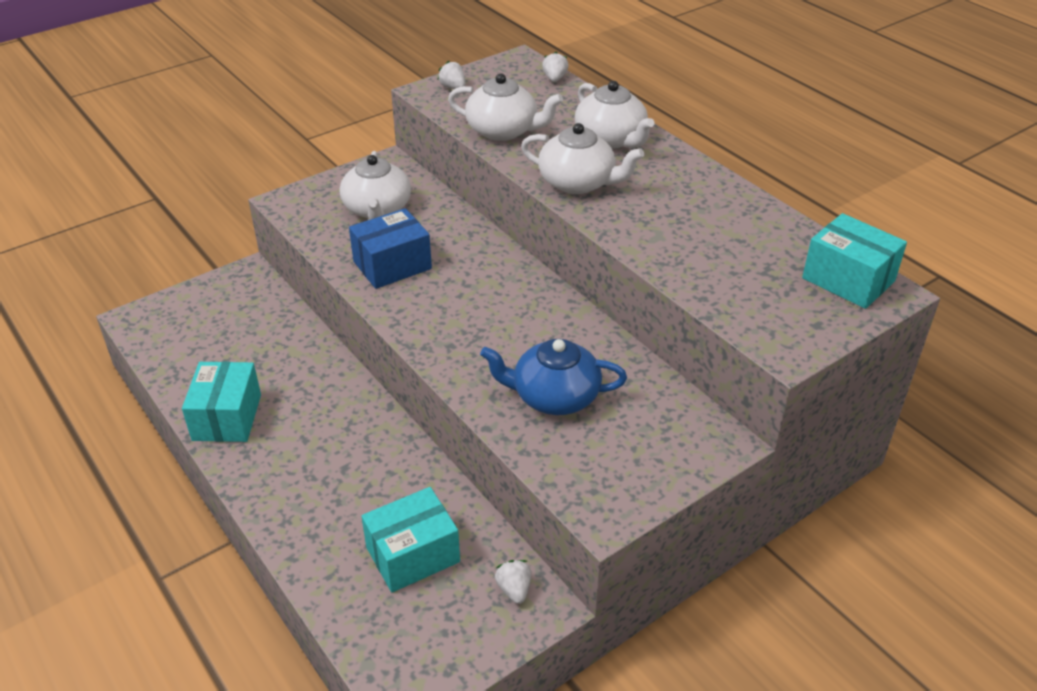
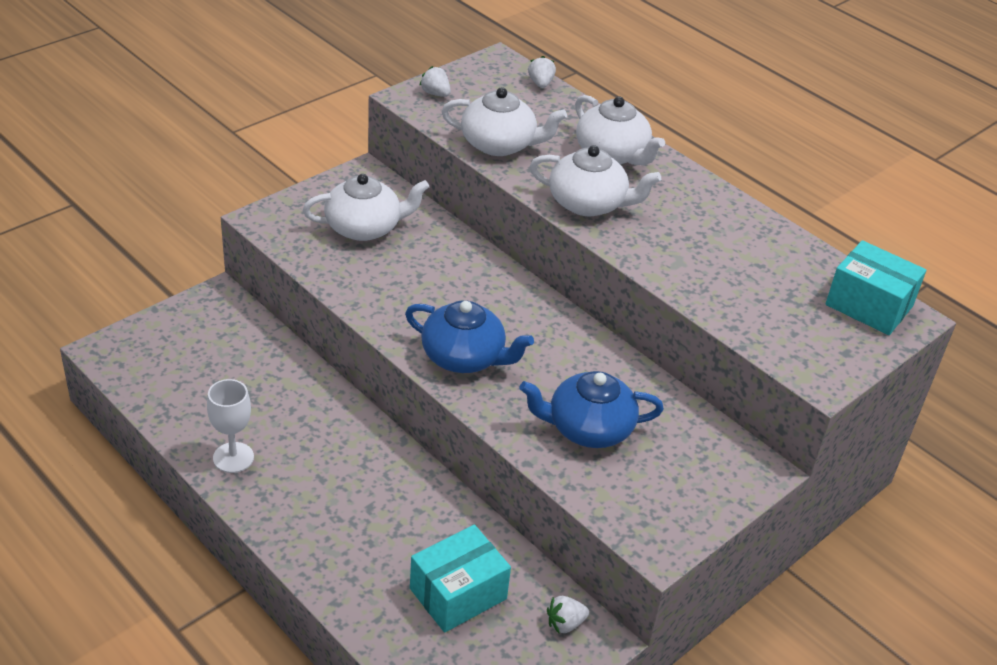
camera: 10 degrees left, 0 degrees up
turquoise box [182,361,261,442] -> white goblet [207,379,254,473]
white teapot [340,151,411,220] -> white teapot turned 90 degrees counterclockwise [303,174,429,241]
blue box [349,208,432,289] -> none
white strawberry [495,560,531,604] -> white strawberry turned 90 degrees counterclockwise [547,596,589,633]
none -> blue teapot [405,300,534,373]

